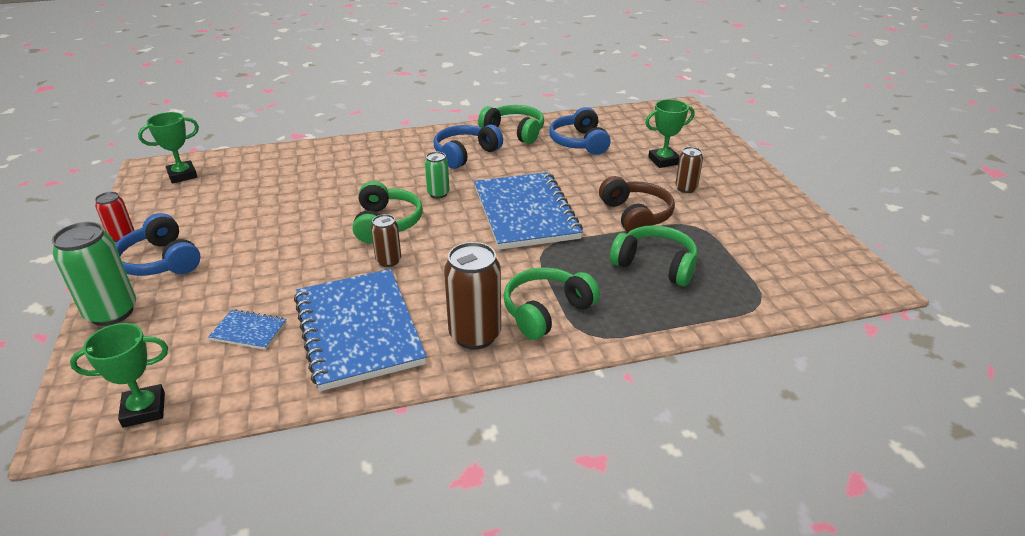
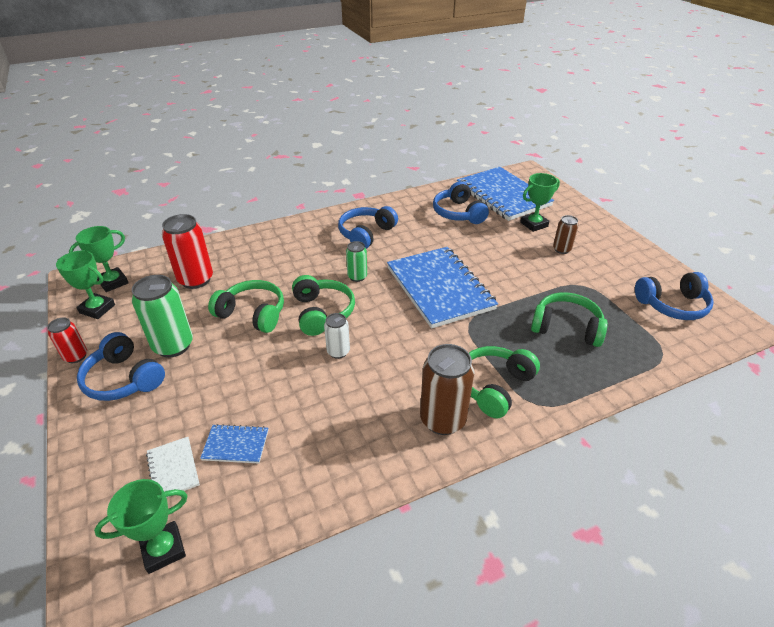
camera: 10 degrees left, 5 degrees up
green can [52,222,136,326] -> green can moved to [132,275,193,358]
blue notebook [294,269,427,391] -> blue notebook moved to [457,167,554,221]
brown can [371,214,401,267] -> white can [324,313,350,359]
green headphones [478,105,544,144] -> green headphones moved to [208,280,284,333]
brown headphones [599,176,675,233] -> none
none -> green trophy [56,250,115,319]
none -> white notebook [146,437,200,498]
none -> red can [162,214,213,289]
none -> blue headphones [635,272,714,320]

